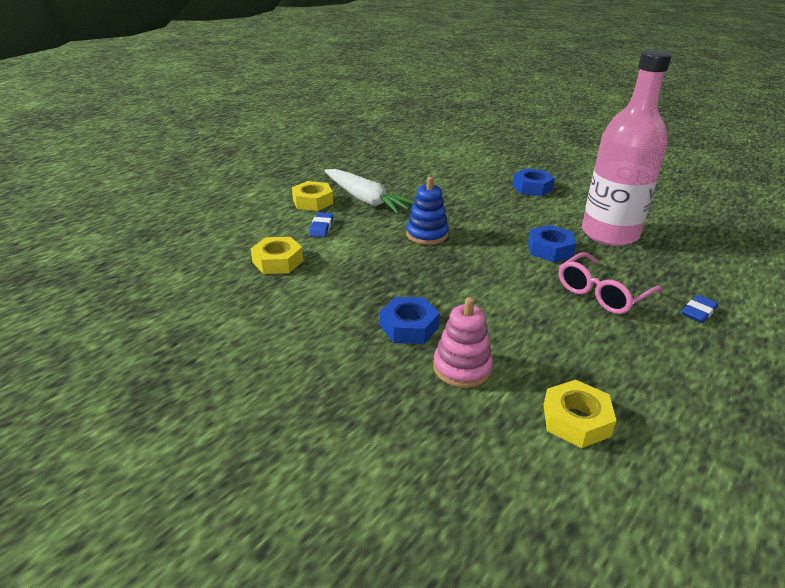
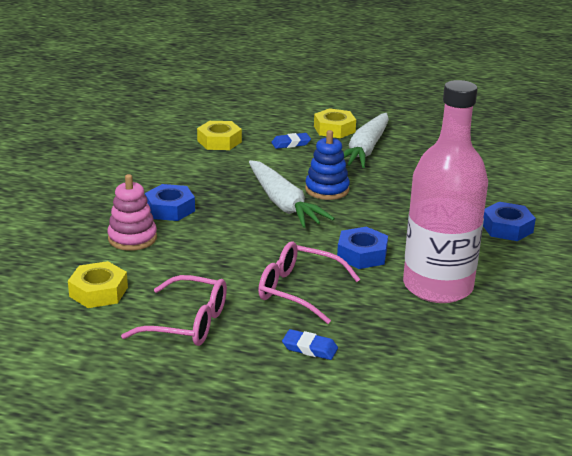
camera: 65 degrees right, 5 degrees down
none -> pink glasses [121,275,227,346]
none -> white carrot [249,160,335,228]

